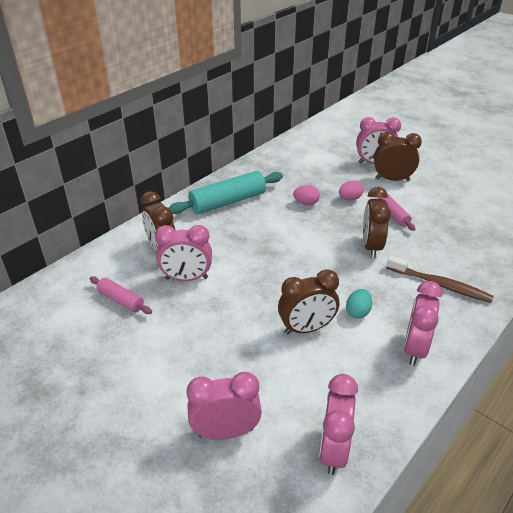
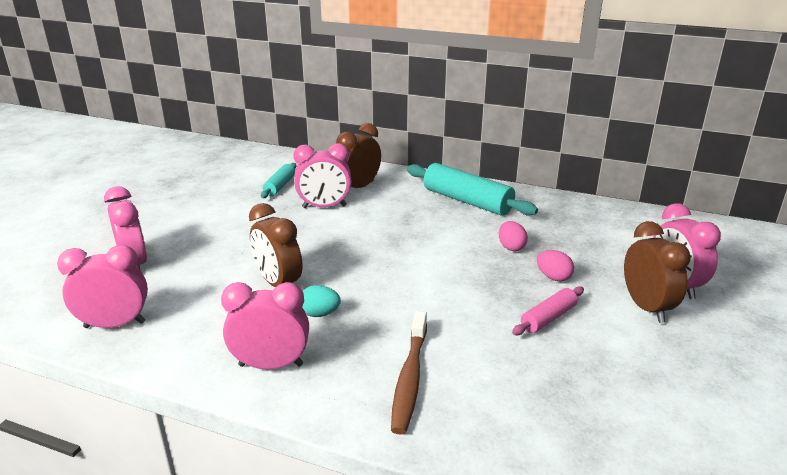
camera: 70 degrees right, 10 degrees down
pink rolling pin [90,276,152,314] -> turquoise rolling pin [261,163,297,198]
pink clock [155,225,212,281] -> pink clock turned 75 degrees counterclockwise [294,143,351,208]
brown clock [363,187,391,258] -> none

